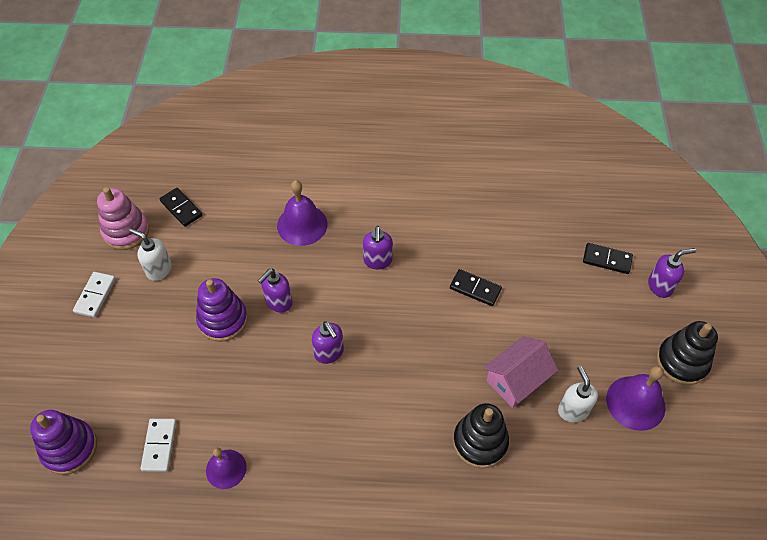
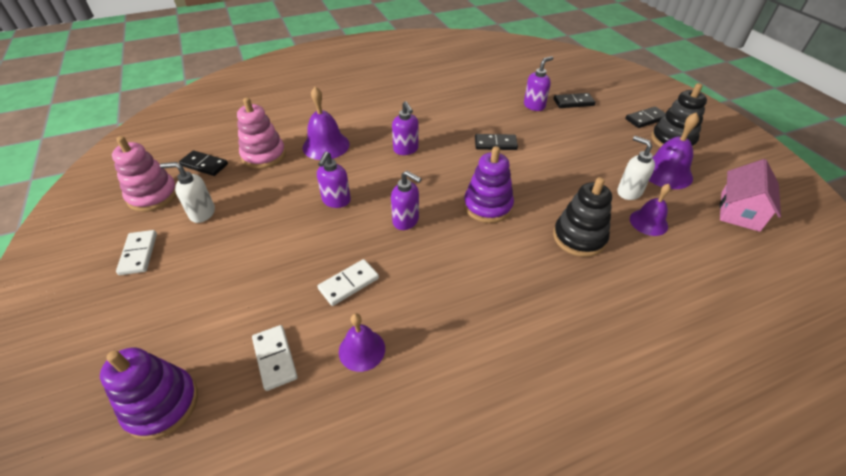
camera: 25 degrees left, 10 degrees down
purple stacking toy [196,278,248,342] -> purple stacking toy moved to [464,146,514,223]
pink house [483,336,558,408] -> pink house moved to [720,159,781,232]
purple soap dispenser [648,248,696,298] -> purple soap dispenser moved to [524,56,553,111]
none -> pink stacking toy [237,97,286,169]
none -> white domino [318,259,379,306]
none -> black domino [625,107,666,128]
none -> purple bell [630,184,671,236]

